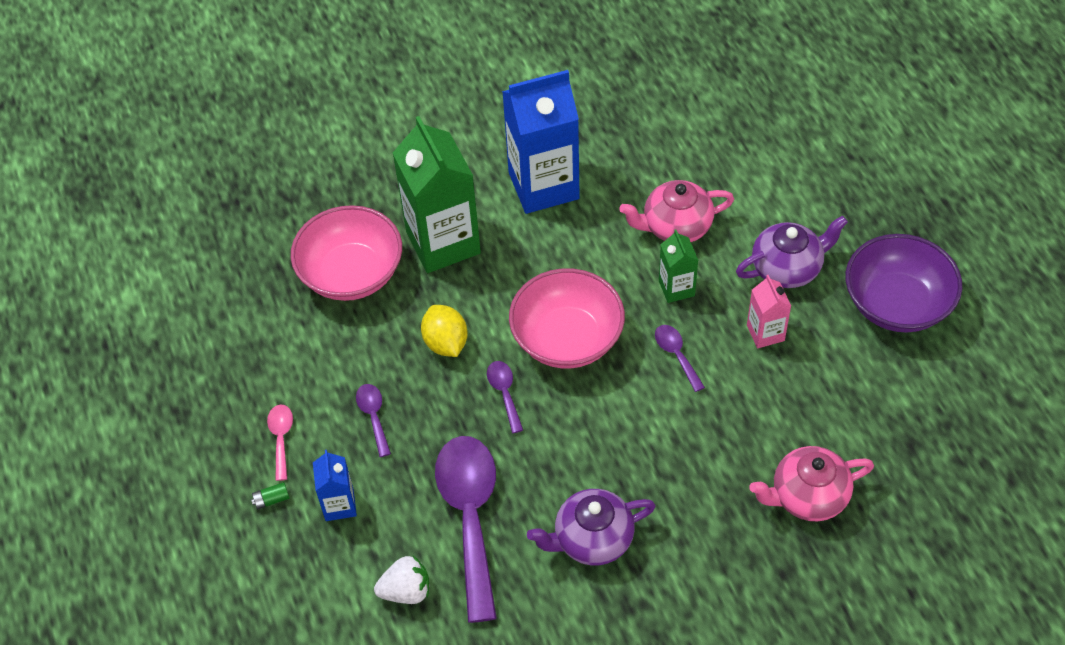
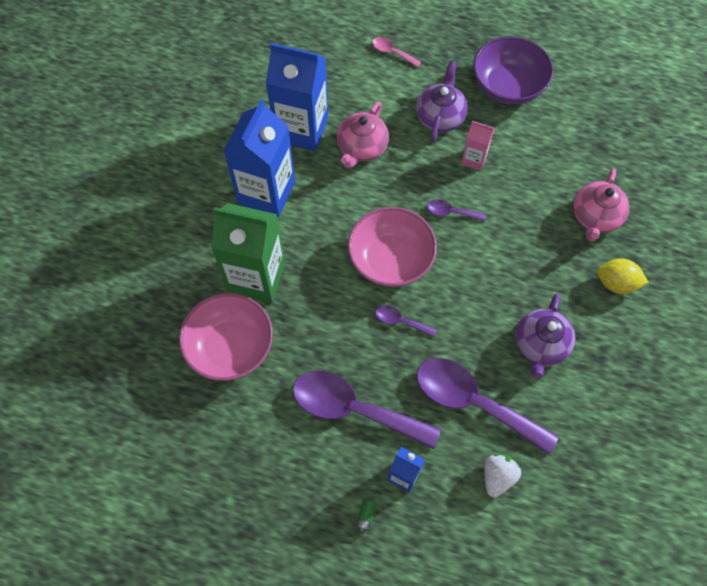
camera: 55 degrees left, 10 degrees up
pink spoon [267,405,293,481] -> pink spoon moved to [372,37,421,67]
purple spoon [356,384,391,457] -> purple spoon [293,371,441,449], size x2.28
yellow lemon [421,305,468,357] -> yellow lemon moved to [597,259,649,294]
green carton [659,229,698,303] -> none
none -> blue carton [266,43,328,151]

